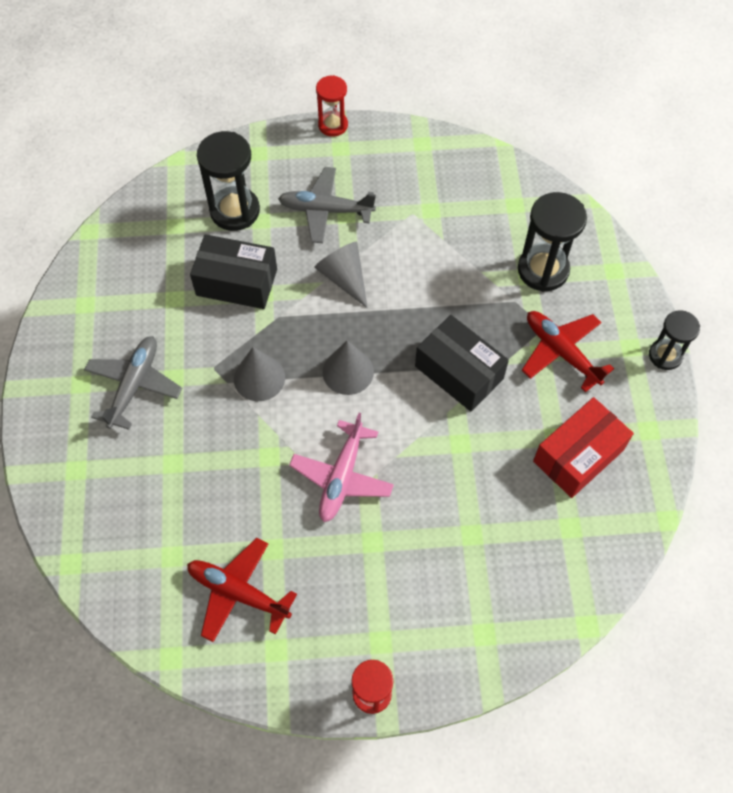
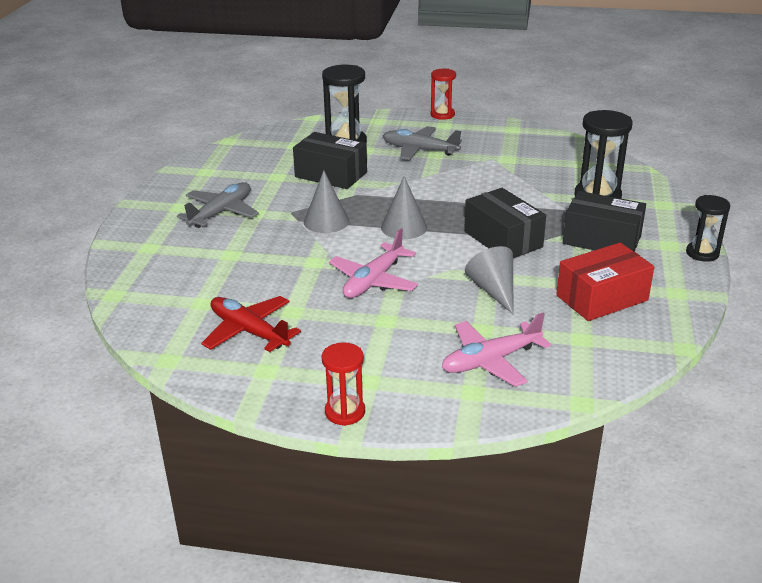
camera: 15 degrees right, 30 degrees down
grey cone [315,242,368,308] -> grey cone moved to [465,246,514,315]
red plane [522,311,614,392] -> black box [563,191,646,251]
none -> pink plane [442,313,551,387]

